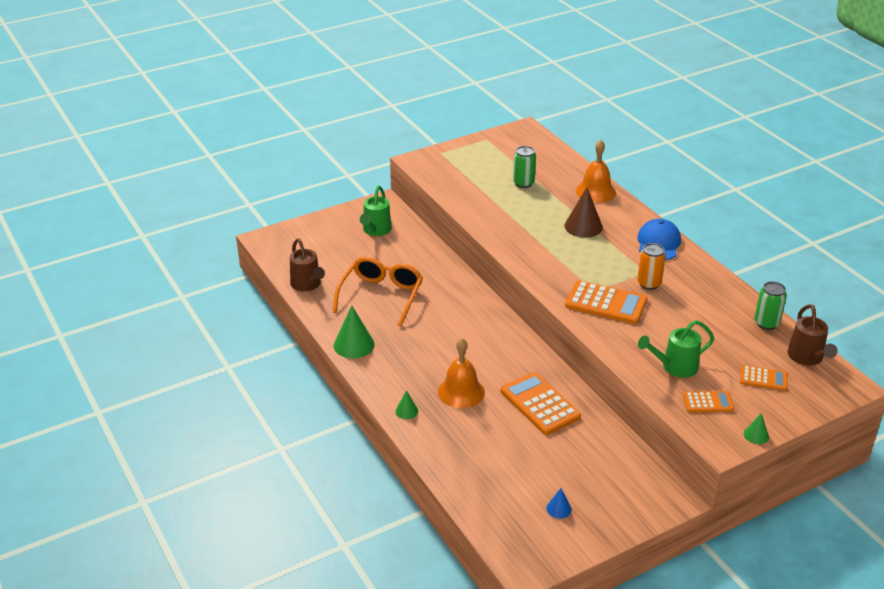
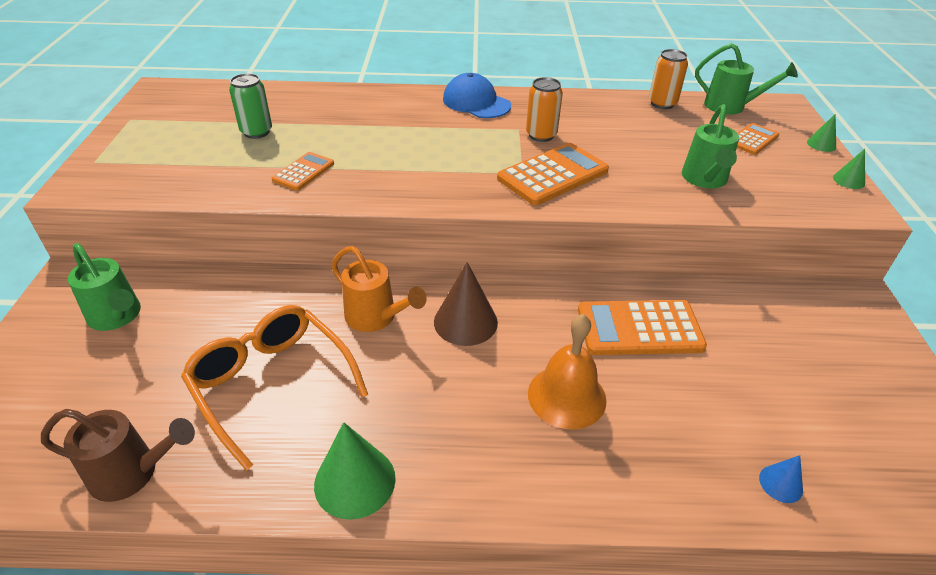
camera: 60 degrees left, 5 degrees up
green cone [395,390,418,419] -> green cone moved to [807,114,836,152]
blue cone [547,488,572,519] -> blue cone moved to [759,455,803,503]
brown cone [564,187,603,238] -> brown cone moved to [434,262,498,346]
orange bell [576,140,616,203] -> none
orange calculator [683,391,734,413] -> orange calculator moved to [272,152,334,191]
green can [755,281,787,330] -> orange can [649,49,688,109]
brown watering can [788,304,838,366] -> green watering can [695,43,798,115]
none -> orange watering can [331,246,427,332]

